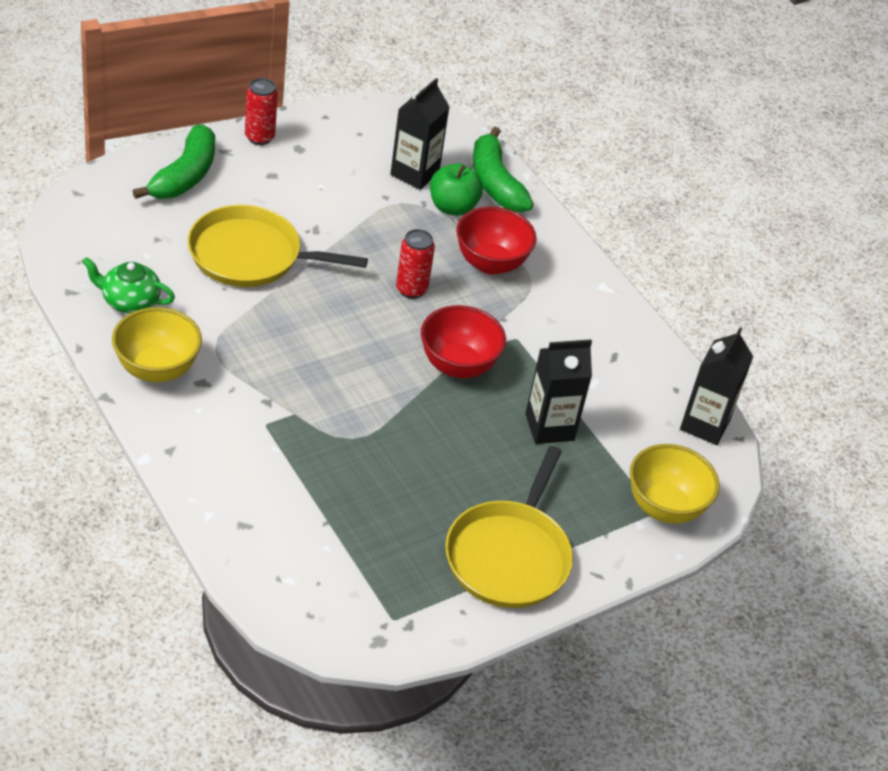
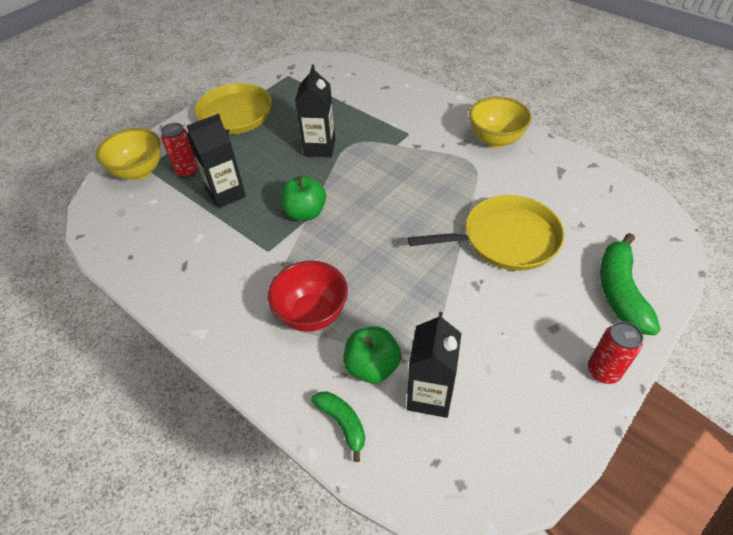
camera: 170 degrees right, 5 degrees up
green teapot [82,257,175,313] -> none
red can [396,229,435,299] -> red can moved to [161,123,198,178]
red bowl [421,305,506,378] -> green apple [280,176,326,221]
green banana [473,127,534,213] -> green banana [311,392,365,462], size x0.58
black carton [680,327,753,445] -> black carton moved to [295,65,336,157]

